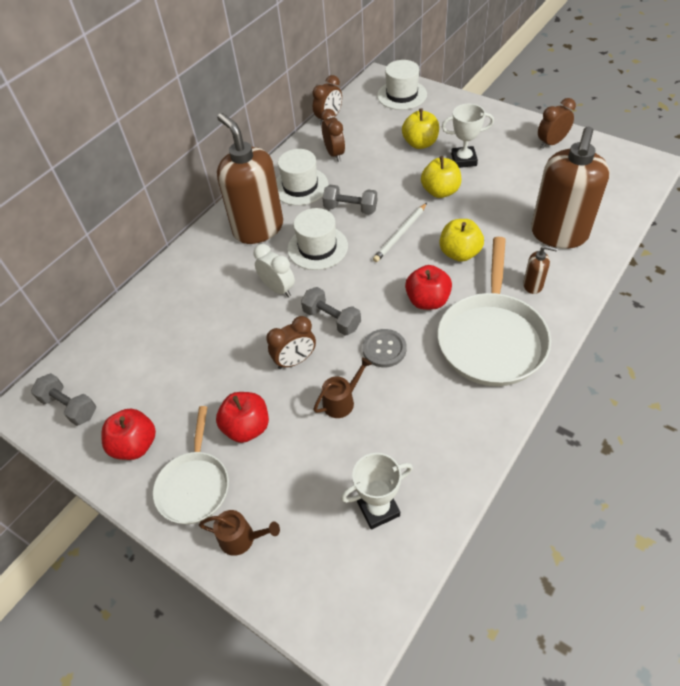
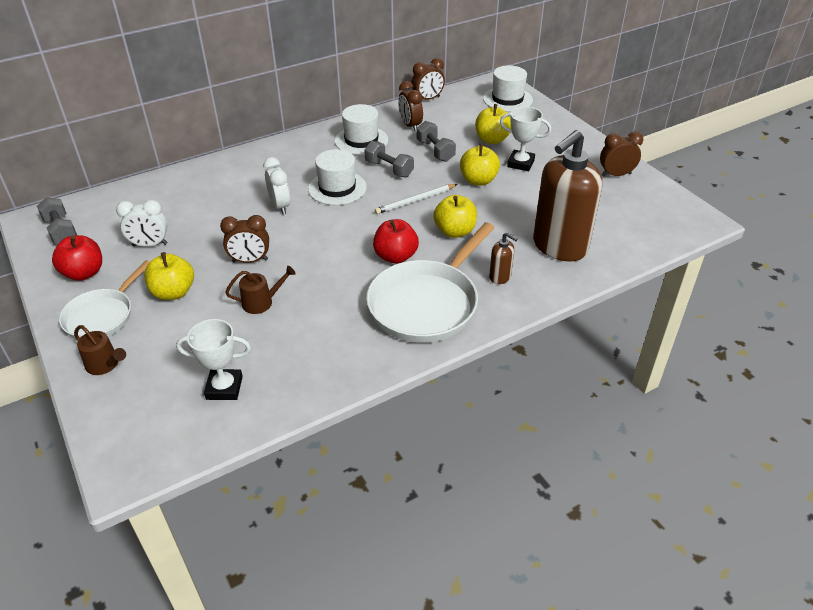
camera: 20 degrees right, 10 degrees down
red apple [216,392,269,443] -> yellow apple [144,252,194,300]
brown soap dispenser [217,113,283,244] -> none
grey dumbbell [301,287,361,336] -> grey dumbbell moved to [417,121,456,162]
brown clock [321,109,345,162] -> brown clock turned 150 degrees clockwise [398,81,423,132]
grey button [363,329,407,367] -> none
none -> white clock [116,200,167,247]

